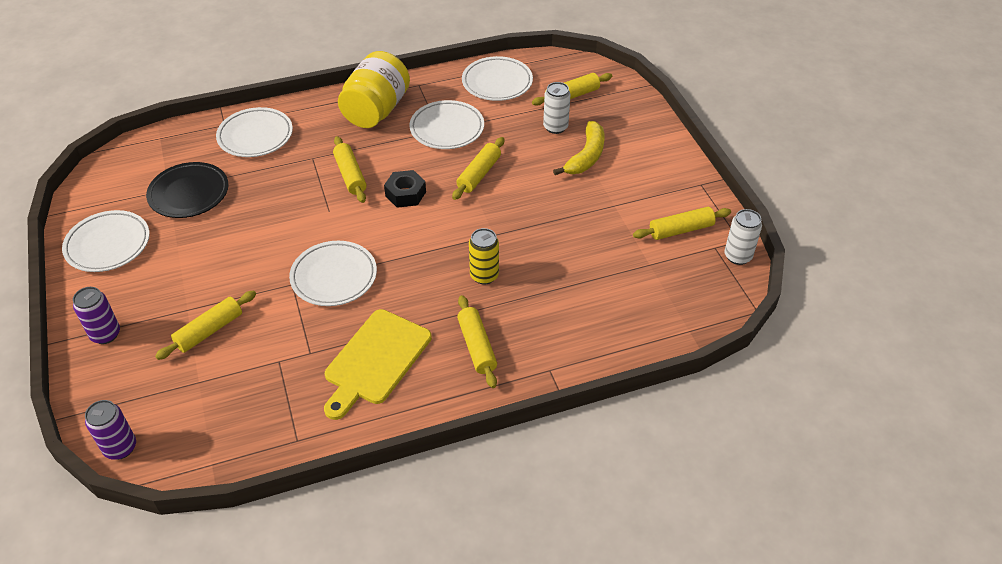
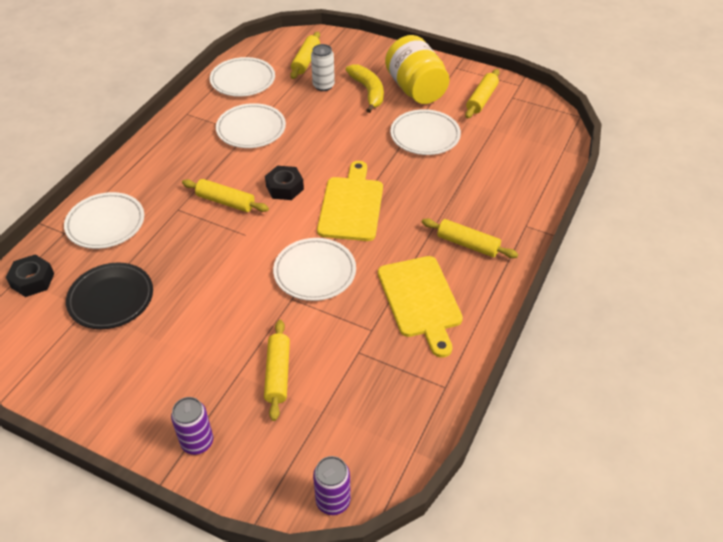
camera: 45 degrees left, 0 degrees up
white plate [62,210,150,272] -> white plate moved to [390,109,461,155]
yellow jar [338,51,410,128] -> yellow jar moved to [385,35,450,104]
yellow rolling pin [452,137,504,200] -> none
yellow can [469,228,499,285] -> none
white can [724,209,762,265] -> none
none -> black nut [6,255,54,297]
none -> yellow cutting board [317,161,383,241]

